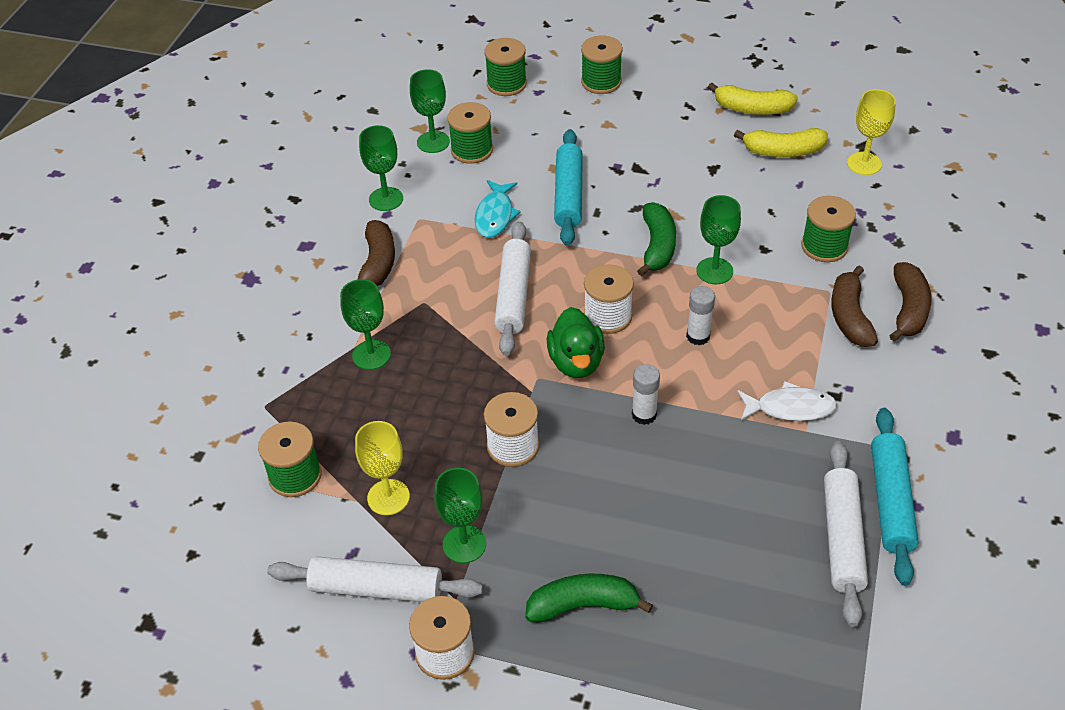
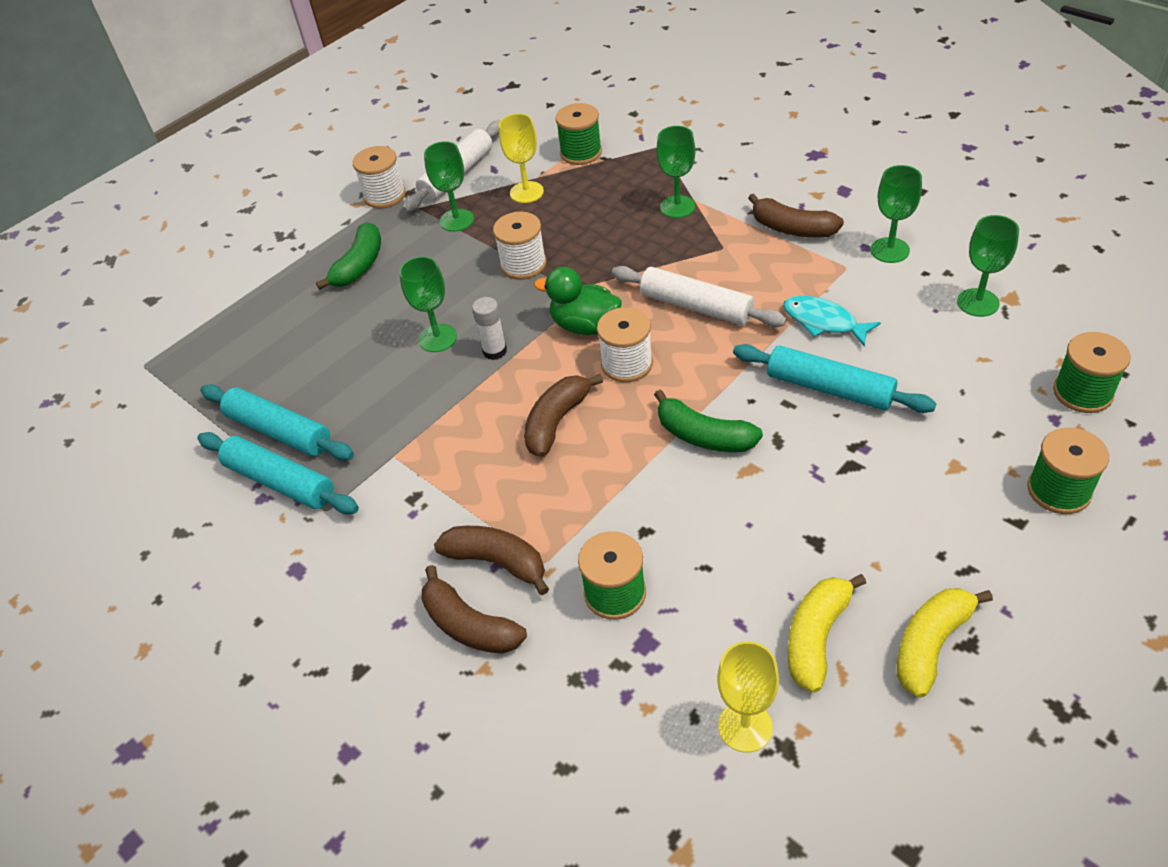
camera: 120 degrees right, 0 degrees up
green spool [447,102,493,164] -> none
white glue stick [686,286,715,346] -> brown banana [524,374,603,457]
green goblet [696,195,741,284] -> green goblet moved to [399,256,457,352]
white fish [738,381,837,421] -> none
white rolling pin [824,441,868,627] -> turquoise rolling pin [200,384,354,461]

